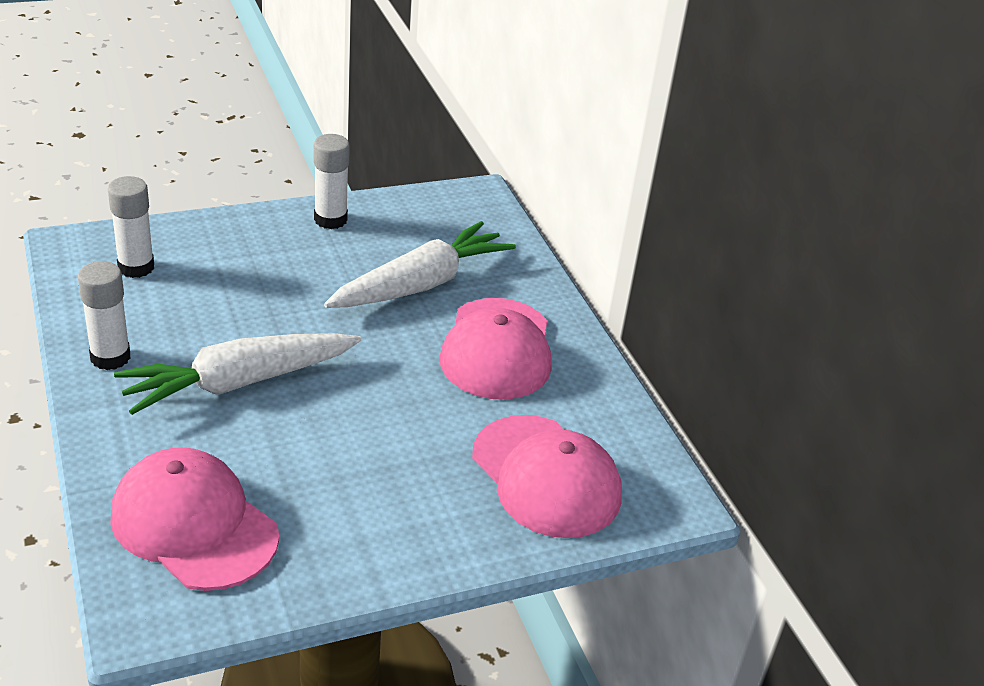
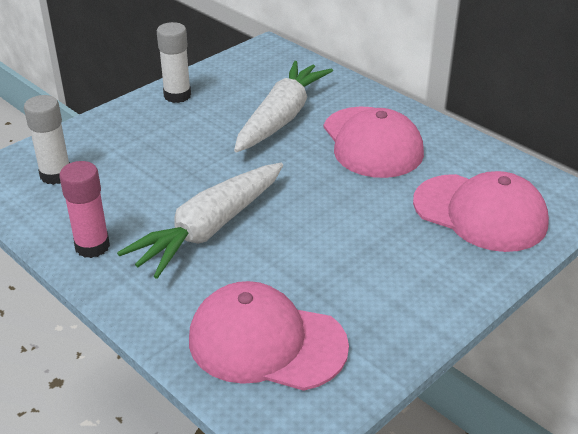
camera: 20 degrees left, 0 degrees up
white glue stick [78,261,131,370] -> pink glue stick [59,161,110,258]

